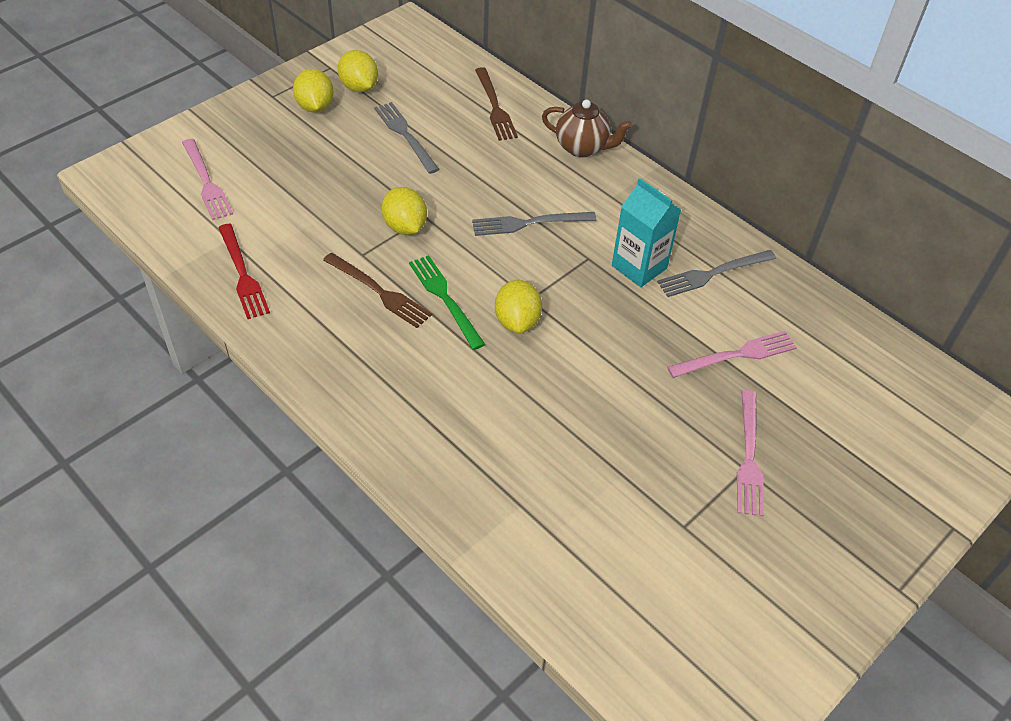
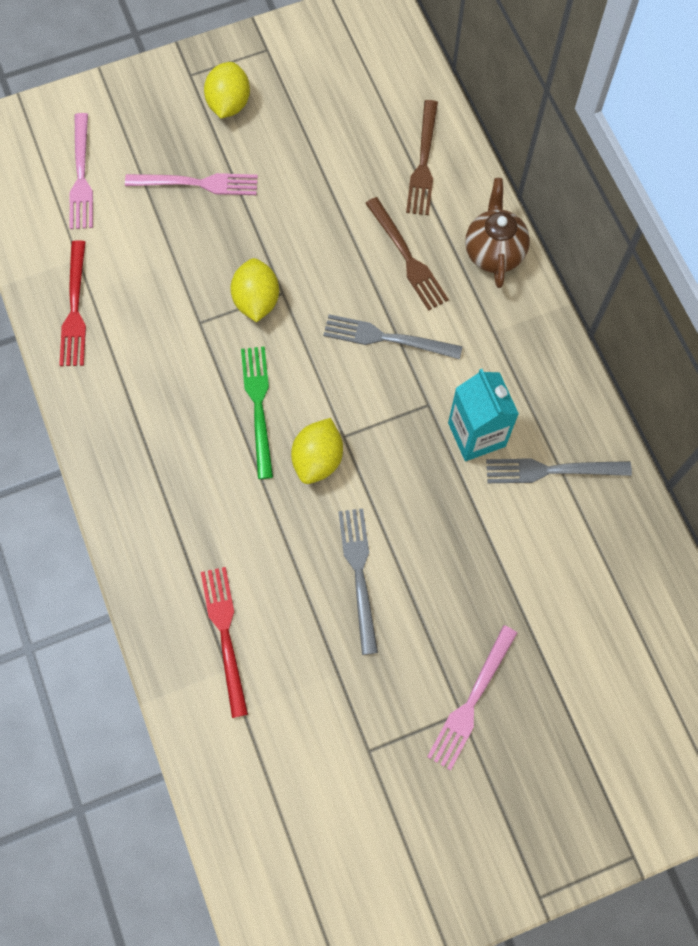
camera: 25 degrees right, 20 degrees up
brown fork [323,253,432,328] -> brown fork moved to [365,197,449,311]
yellow lemon [338,50,378,92] -> none
grey fork [374,102,440,174] -> grey fork moved to [338,508,378,655]
brown teapot [542,100,632,157] -> brown teapot turned 135 degrees counterclockwise [465,178,530,288]
pink fork [667,331,797,378] -> pink fork moved to [125,173,258,195]
none -> red fork [201,567,248,718]

